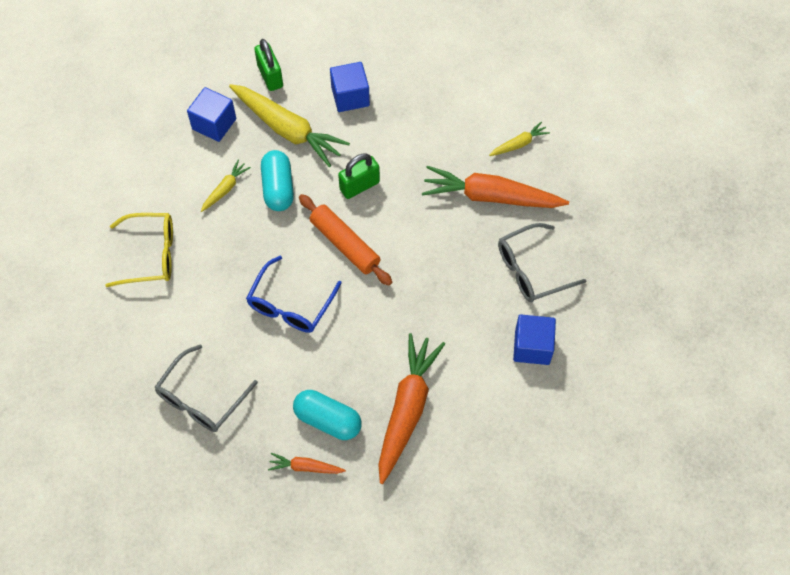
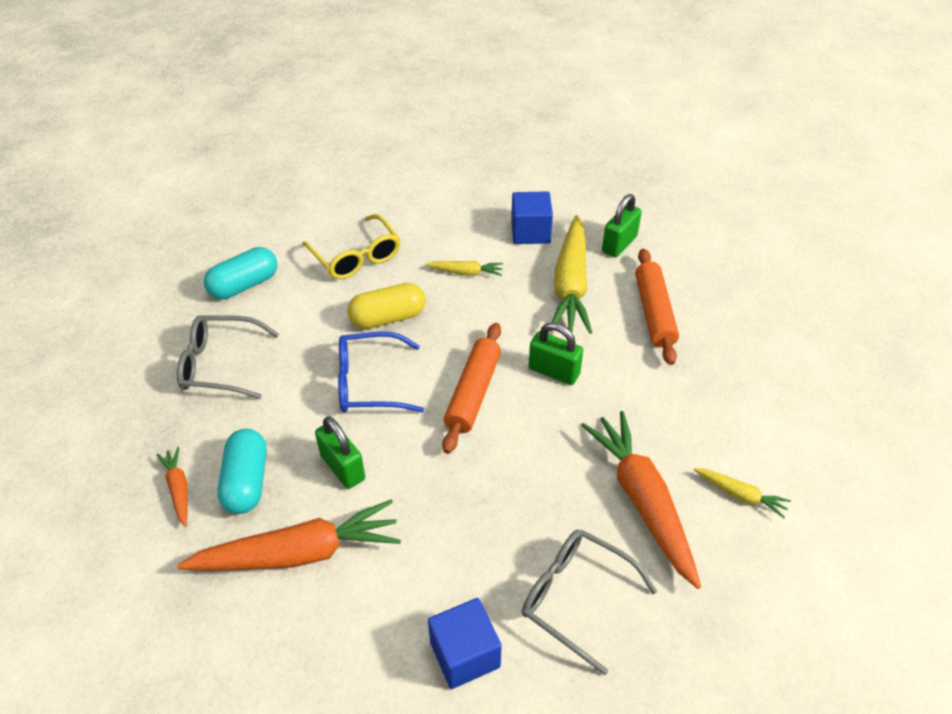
camera: 60 degrees right, 15 degrees down
turquoise capsule [261,150,294,211] -> turquoise capsule moved to [204,247,277,299]
blue cube [330,62,370,112] -> orange rolling pin [635,249,679,365]
none -> green padlock [315,416,365,489]
none -> yellow capsule [347,283,426,329]

